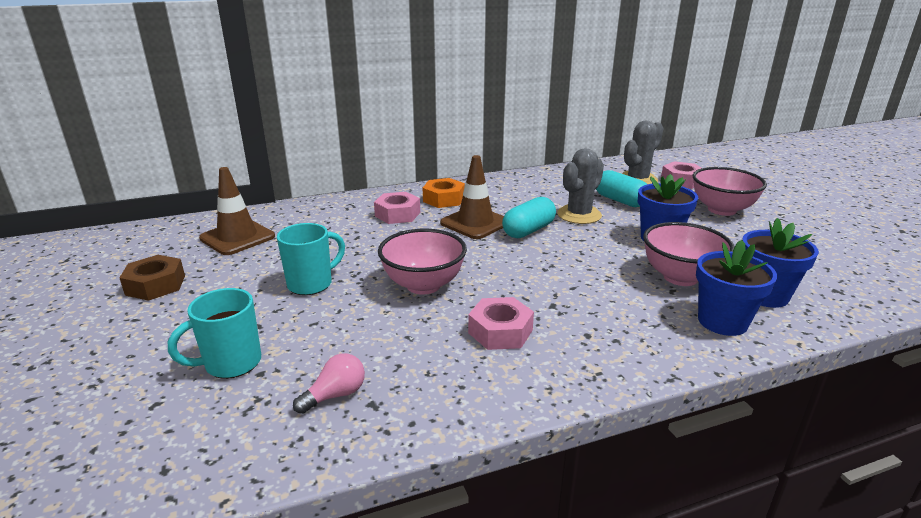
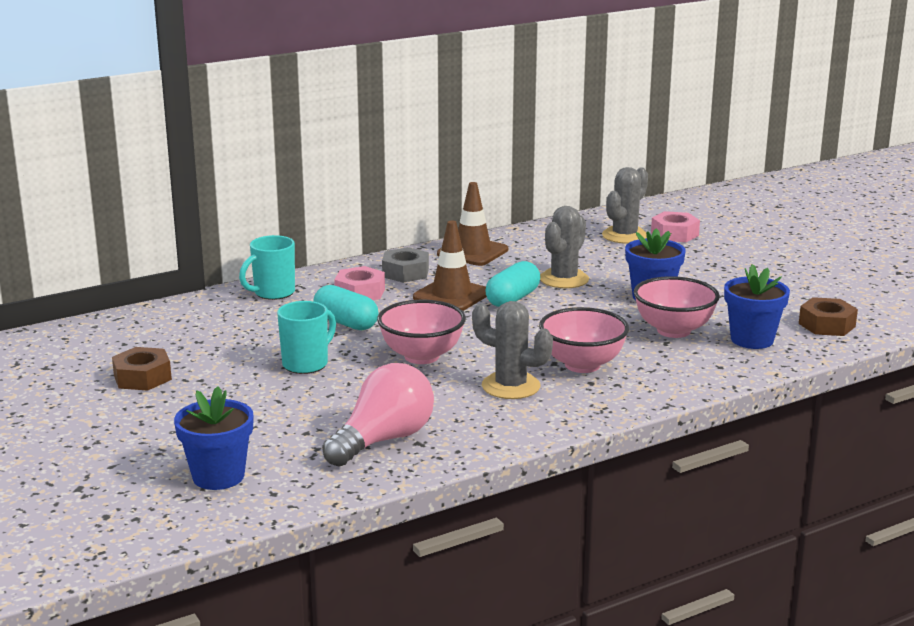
camera: 10 degrees left, 5 degrees down
turquoise mug [168,288,261,379] -> turquoise mug moved to [239,235,295,300]
brown traffic cone [199,167,275,255] -> brown traffic cone moved to [437,182,508,266]
pink light bulb [293,353,365,414] -> pink light bulb [322,363,434,467], size x2.05
orange nut [423,178,465,208] -> grey nut [382,247,429,283]
pink nut [468,297,534,350] -> grey cactus [472,301,553,399]
turquoise capsule [596,170,647,207] -> turquoise capsule moved to [313,285,378,330]
pink bowl [693,167,767,216] -> pink bowl moved to [539,307,629,373]
blue flower pot [696,240,777,336] -> blue flower pot moved to [174,386,254,490]
none -> brown nut [799,297,858,336]

